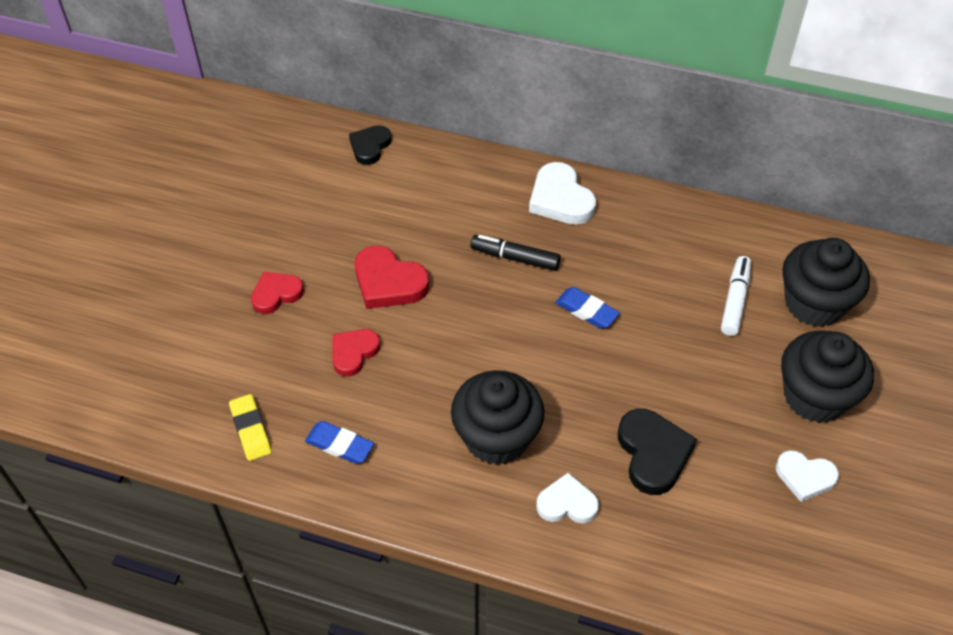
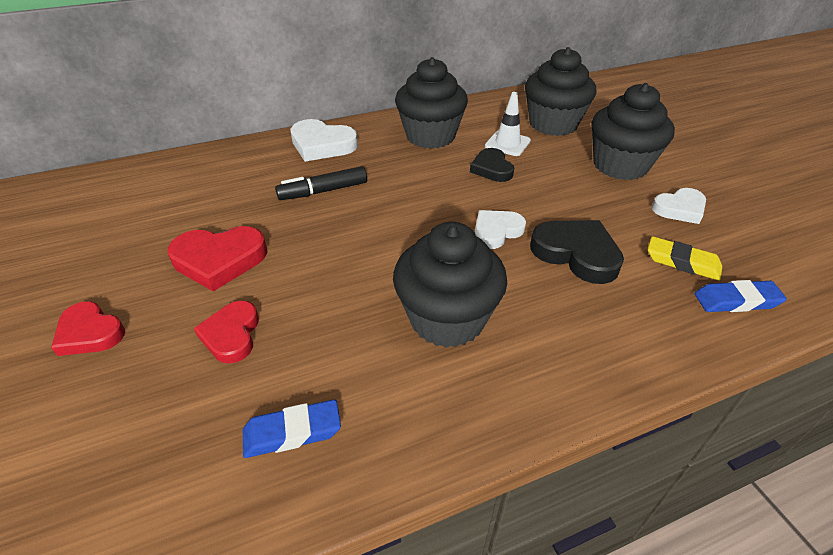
camera: 40 degrees left, 10 degrees down
yellow eraser [229,394,271,461] -> yellow eraser moved to [648,236,722,281]
red heart [251,272,304,314] -> red heart turned 75 degrees counterclockwise [51,302,125,356]
black heart [349,125,391,165] -> black heart moved to [470,148,514,182]
white heart [536,473,599,524] -> white heart moved to [475,210,526,249]
blue eraser [555,287,620,329] -> blue eraser moved to [695,280,787,312]
white marker [721,256,751,336] -> white traffic cone [485,92,531,156]
none -> black cupcake [395,57,468,149]

